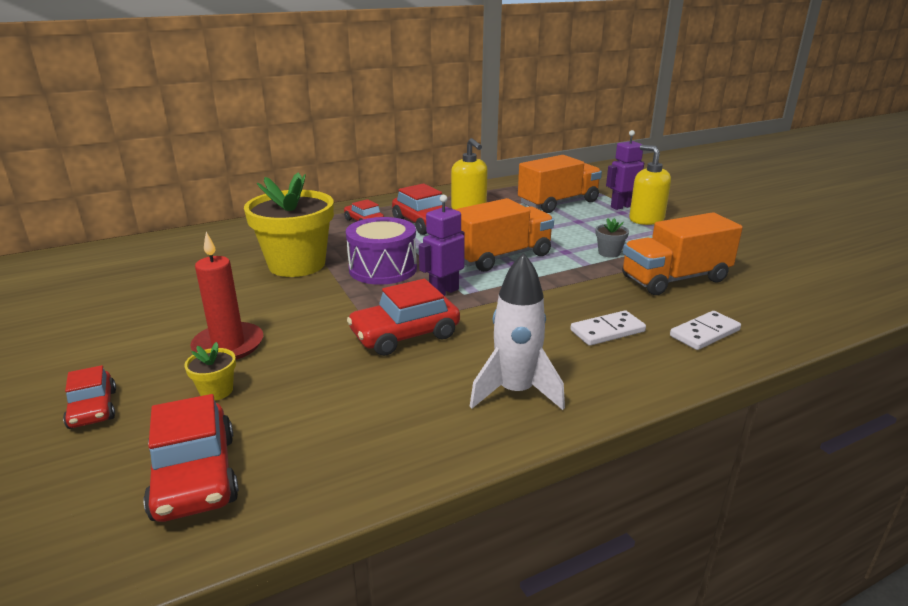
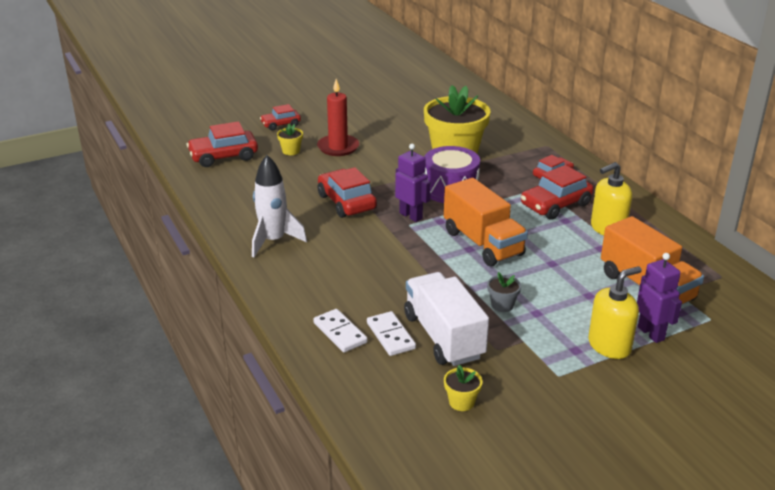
camera: 90 degrees right, 5 degrees up
white domino [570,310,646,346] -> white domino moved to [367,311,416,356]
orange truck [622,212,743,295] -> white truck [404,272,489,366]
none -> yellow flower pot [444,365,483,411]

